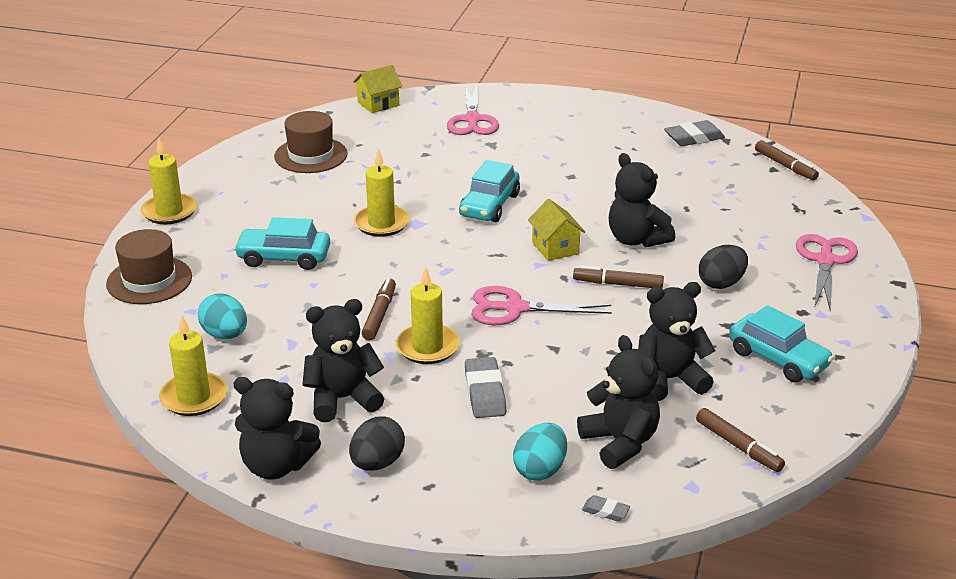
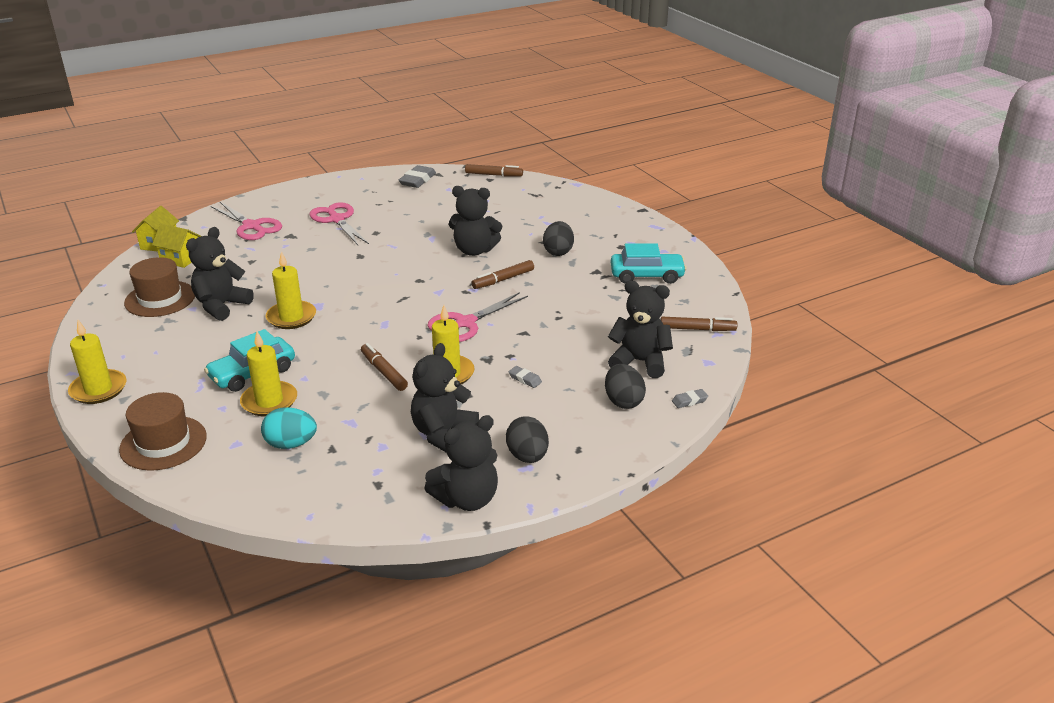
camera: 45 degrees left, 0 degrees up
yellow candle [159,315,227,416] -> yellow candle moved to [240,331,297,416]
turquoise car [459,160,520,222] -> none
grey eraser [465,357,506,418] -> grey eraser [509,366,542,388], size x0.53
turquoise egg [513,423,567,481] -> black egg [605,364,646,409]
yellow house [528,199,585,261] -> yellow house moved to [152,224,201,268]
black teddy bear [638,282,715,401] -> black teddy bear moved to [186,227,254,321]
pink scissors [796,234,858,311] -> pink scissors moved to [309,202,369,245]

